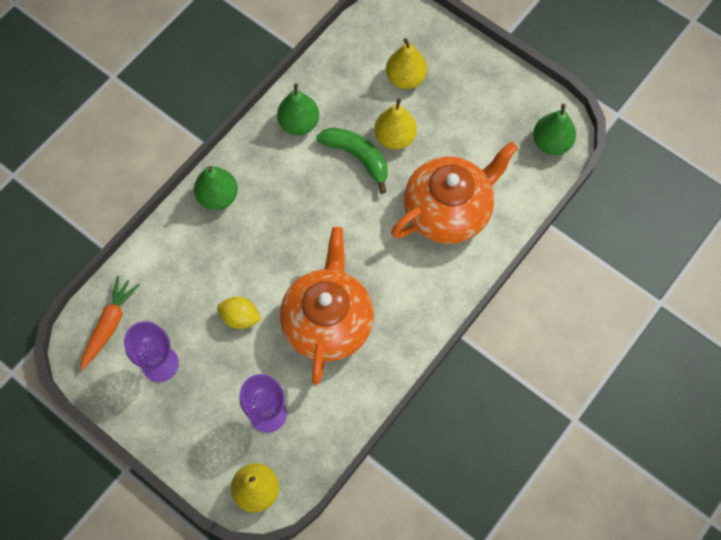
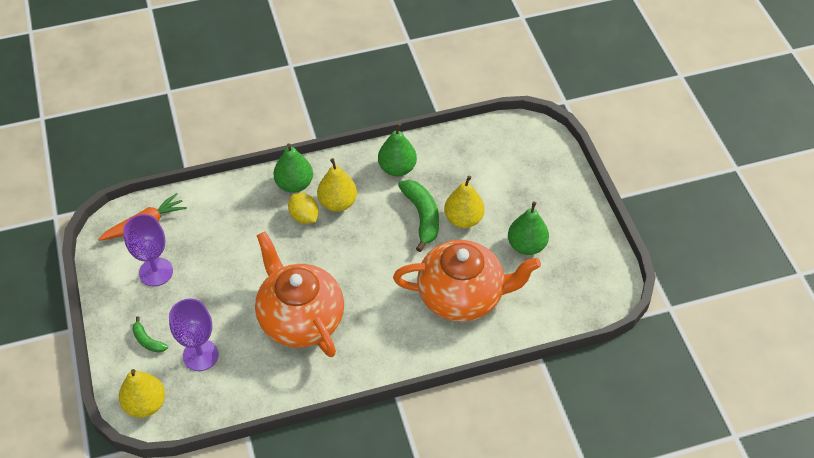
camera: 35 degrees right, 15 degrees down
yellow lemon [217,297,262,329] -> yellow lemon moved to [288,193,319,224]
orange teapot [280,227,374,384] -> orange teapot turned 75 degrees counterclockwise [255,232,344,357]
yellow pear [386,38,427,89] -> yellow pear moved to [317,158,357,212]
green pear [533,104,576,155] -> green pear moved to [508,201,549,255]
none -> green banana [132,316,168,353]

